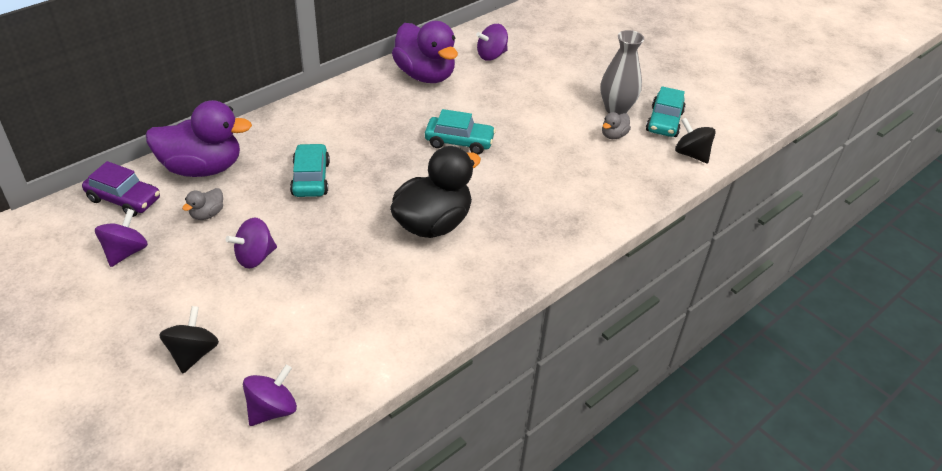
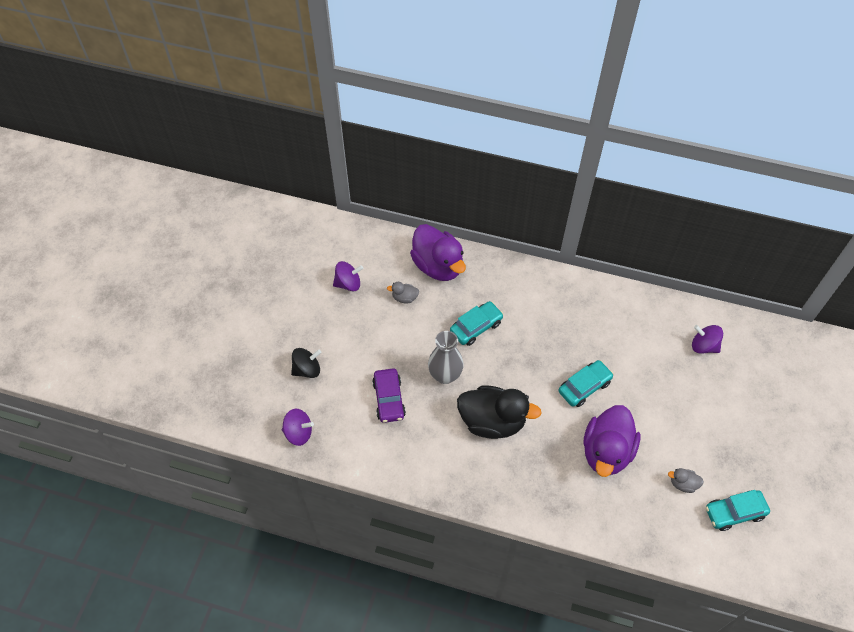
camera: 60 degrees right, 15 degrees up
purple car [82,161,160,217] -> purple car moved to [372,368,406,423]
purple spinning top [225,217,277,268] -> none
purple duck [392,21,458,83] -> purple duck moved to [583,405,640,477]
turquoise car [425,109,496,154] -> turquoise car turned 105 degrees counterclockwise [558,360,614,407]
grey vase [601,30,644,115] -> grey vase moved to [428,331,464,384]
black spinning top [675,118,716,164] -> none

